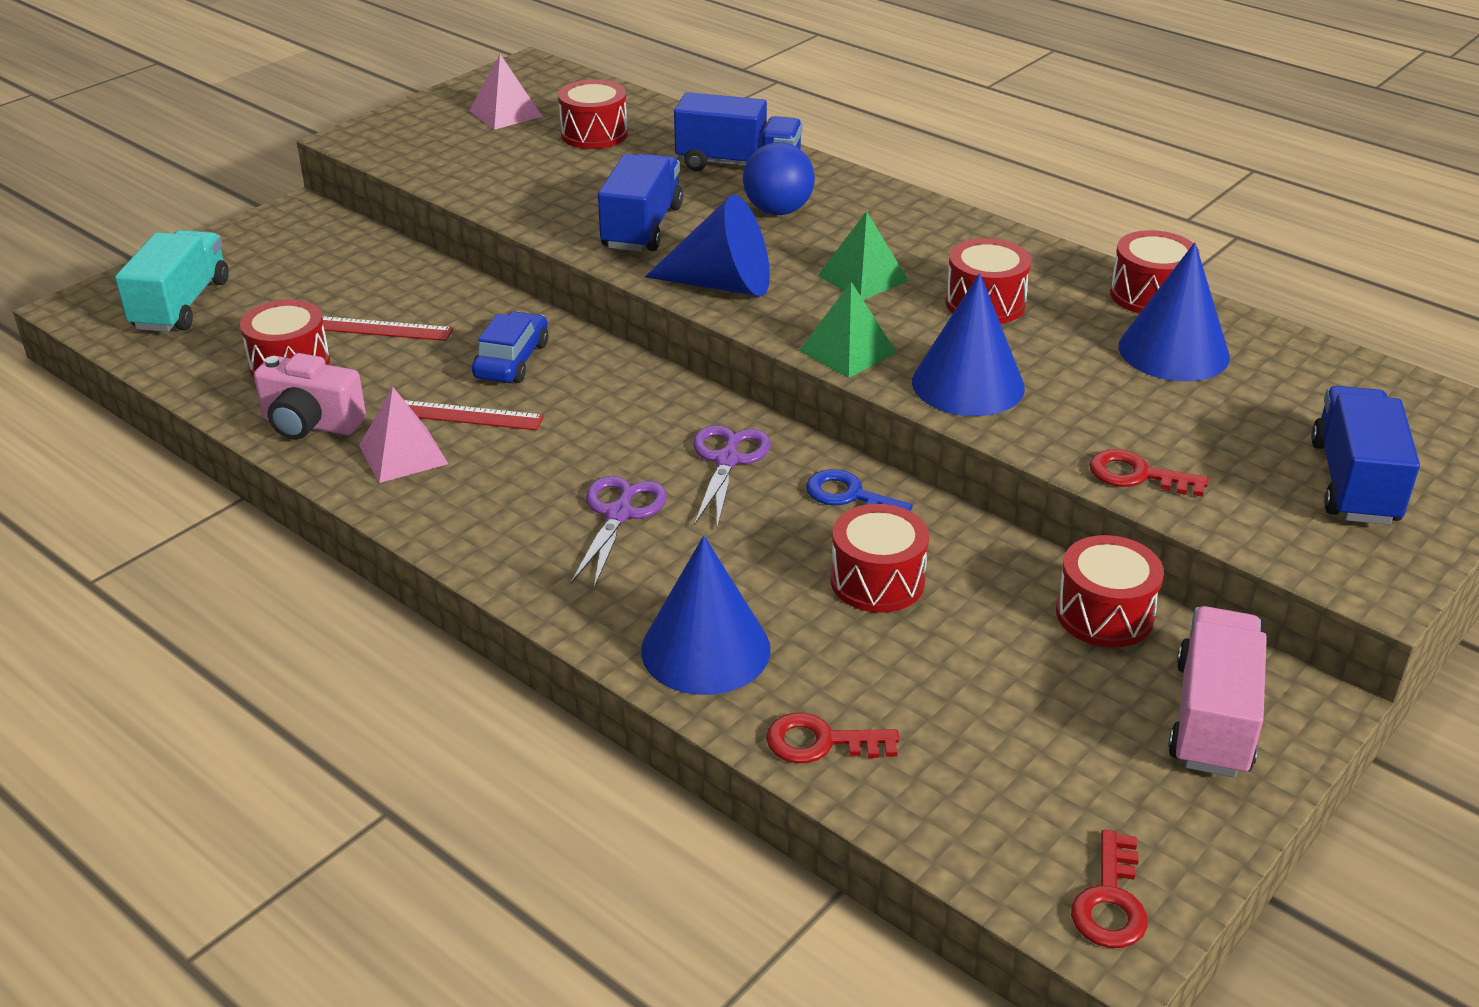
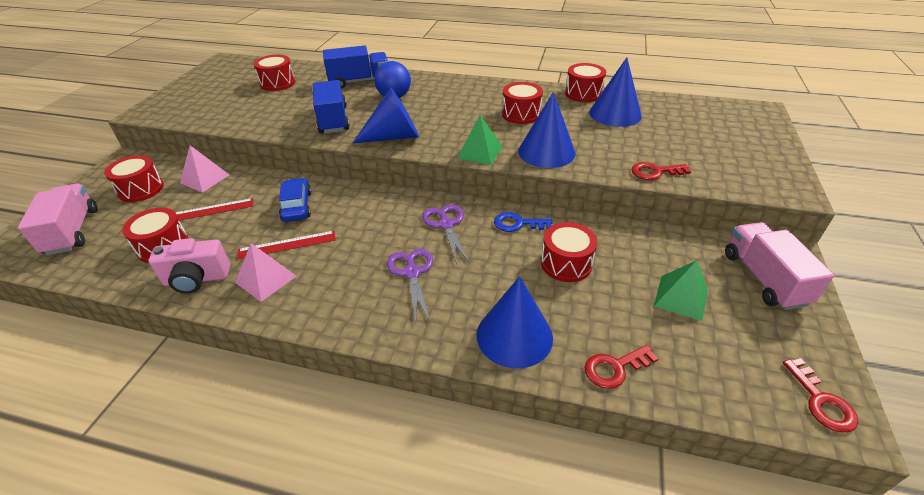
camera: 25 degrees left, 5 degrees up
turquoise truck [115,230,229,332] -> pink truck [18,184,97,255]
pink pyramid [469,54,542,130] -> pink pyramid moved to [180,145,229,193]
green pyramid [818,211,909,300] -> green pyramid moved to [654,260,708,321]
red drum [1056,535,1164,648] -> red drum moved to [104,155,164,202]
blue truck [1311,386,1420,525] -> none

